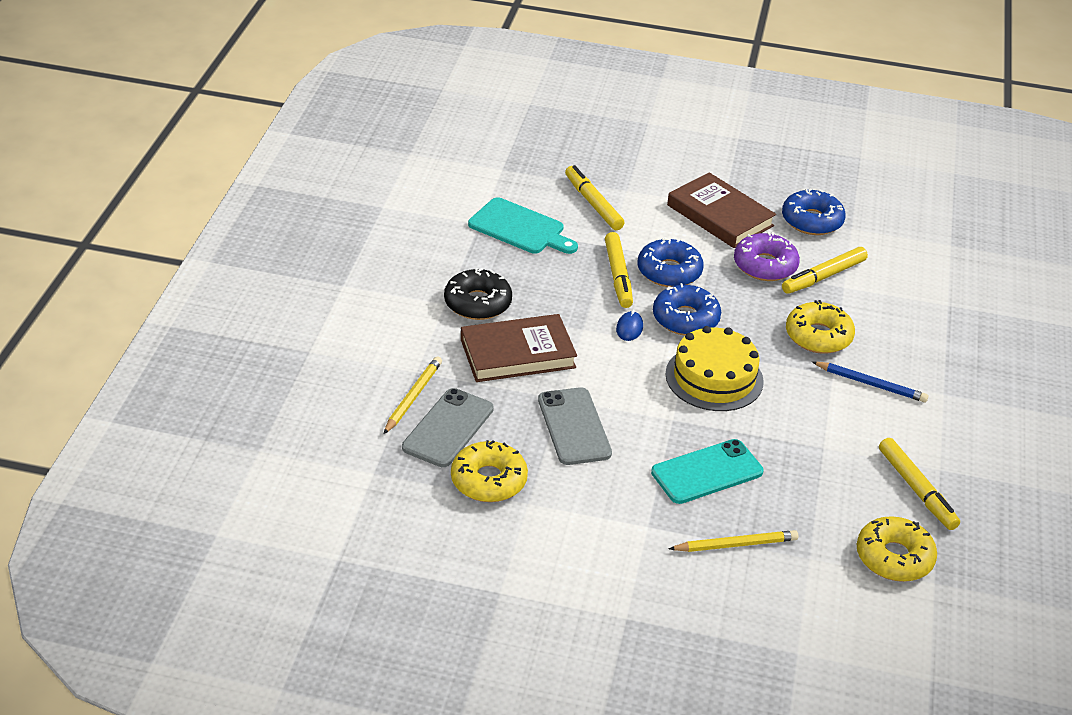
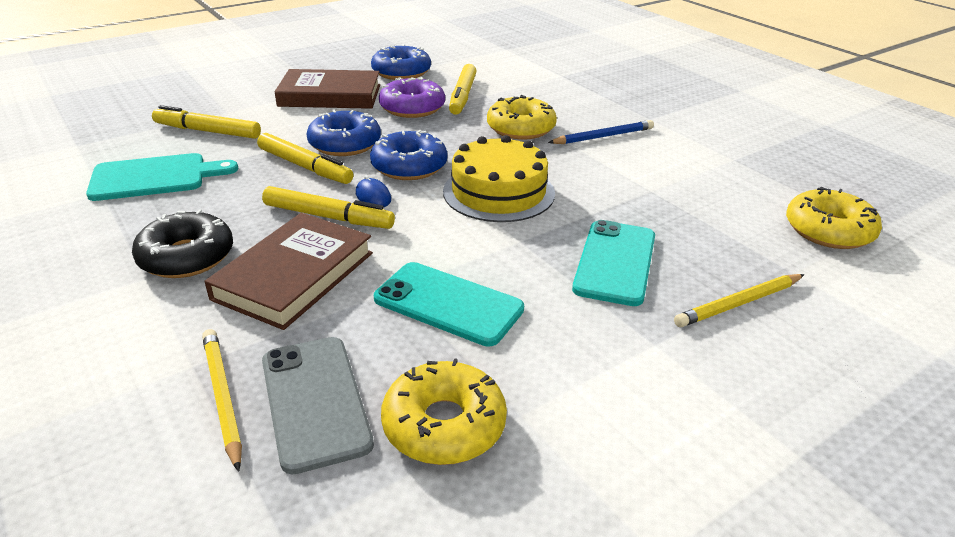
camera: 45 degrees left, 5 degrees down
grey phone [538,387,612,465] -> turquoise phone [374,262,524,347]
yellow pencil [669,530,798,552] -> yellow pencil turned 150 degrees counterclockwise [674,274,805,327]
yellow marker [879,438,960,530] -> yellow marker moved to [262,186,395,229]

